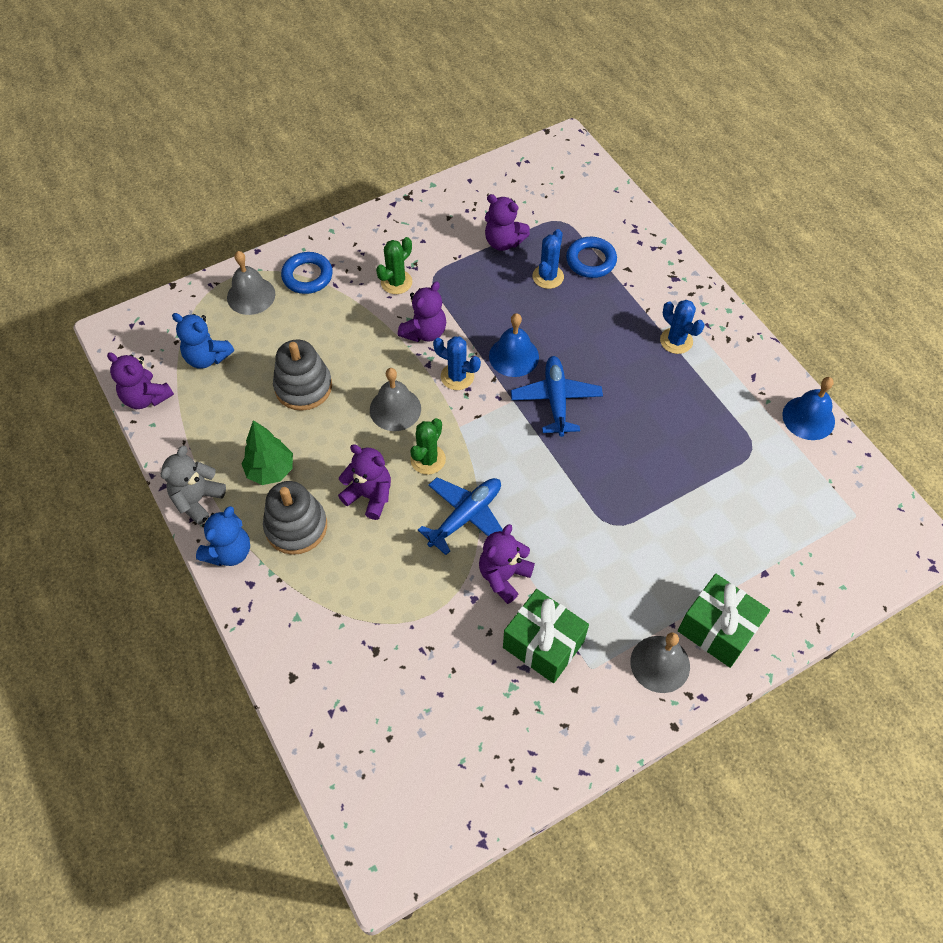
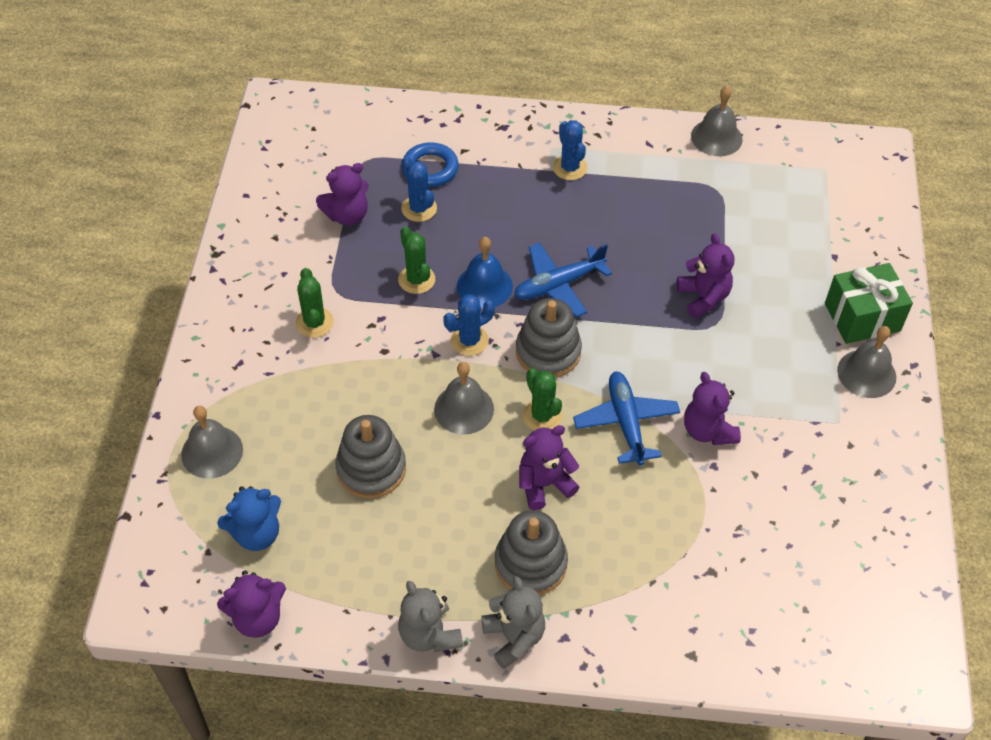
camera: 55 degrees left, 5 degrees down
blue teddy bear [196,506,250,566] -> grey teddy bear [481,576,545,669]
green tree [242,420,293,485] -> none
blue ring [281,252,333,294] -> none
purple teddy bear [398,281,446,342] -> purple teddy bear moved to [677,233,734,318]
green gift [503,589,589,683] -> none
blue plane [511,356,603,437] -> blue plane turned 60 degrees counterclockwise [514,242,612,317]
blue cactus [660,300,704,354] -> blue cactus turned 75 degrees clockwise [553,120,587,180]
blue bell [782,377,835,440] -> grey bell [691,86,743,156]
none -> green cactus [398,226,435,294]
none -> grey stacking toy [516,298,582,378]

